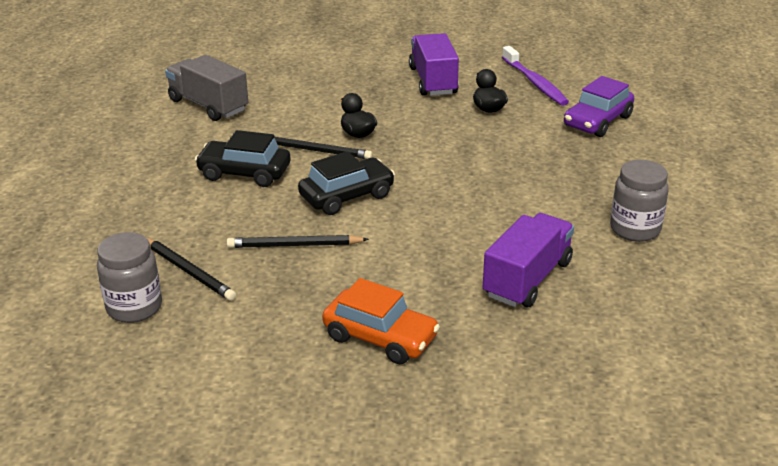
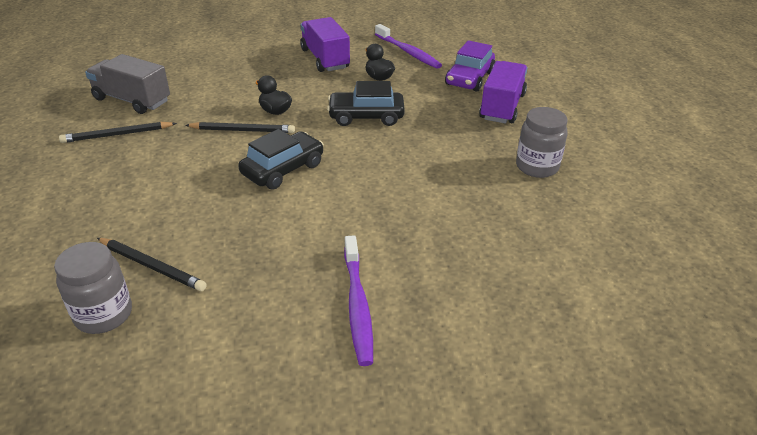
camera: 15 degrees left, 5 degrees up
black car [195,130,291,187] -> black car moved to [327,81,405,126]
black pencil [227,235,369,248] -> black pencil moved to [59,122,177,143]
orange car [322,278,440,364] -> purple toothbrush [344,235,373,366]
purple truck [483,213,574,307] -> purple truck moved to [479,61,527,123]

